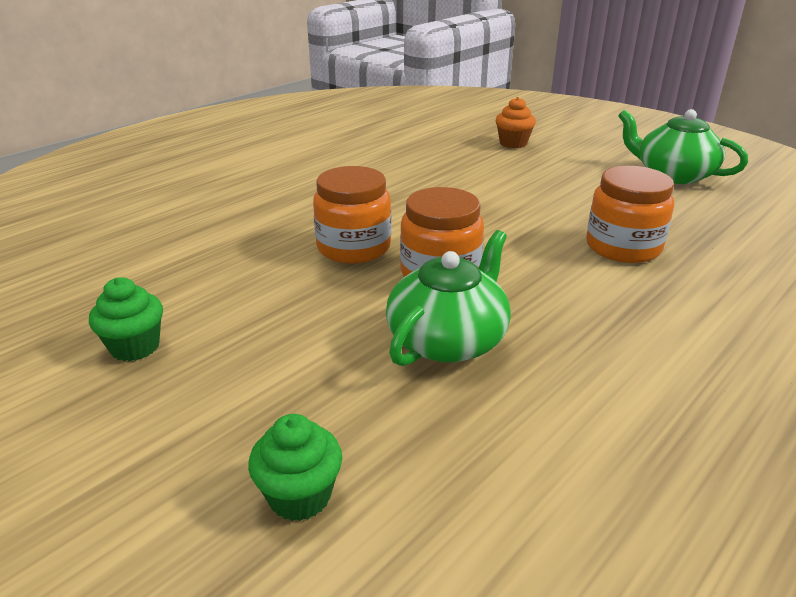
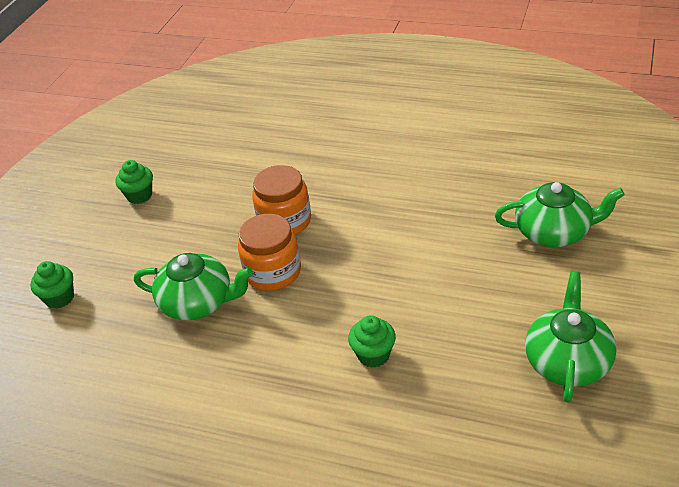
camera: 70 degrees right, 10 degrees up
orange cupcake [495,97,536,148] -> green teapot [495,182,625,247]
orange jar [586,166,674,263] -> green cupcake [348,315,396,368]

